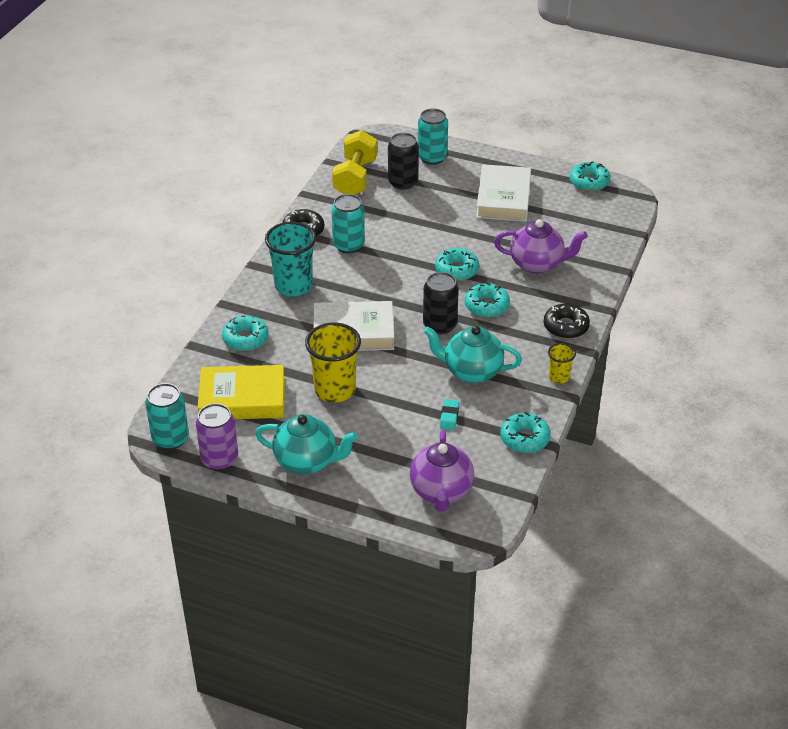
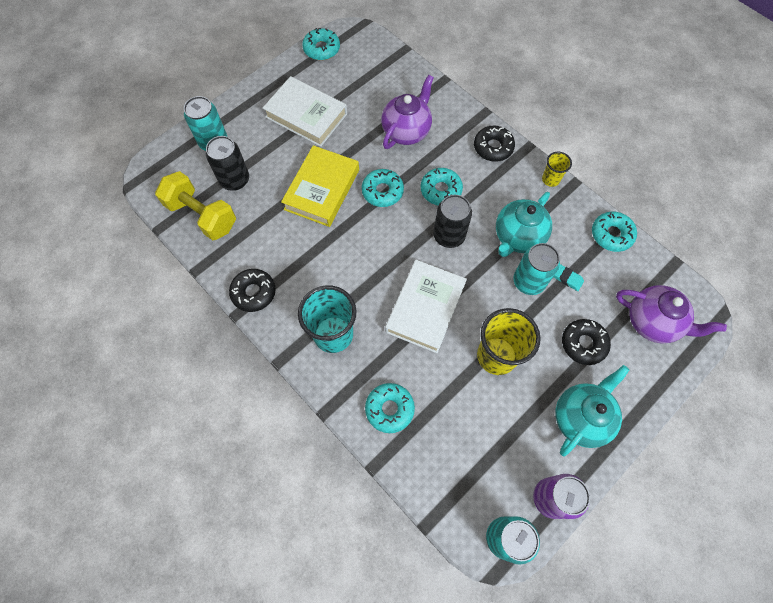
camera: 65 degrees left, 25 degrees up
yellow book [198,365,285,419] -> yellow book moved to [281,145,359,227]
turquoise can [331,194,365,253] -> turquoise can moved to [513,243,560,295]
none -> black donut [562,319,611,365]

